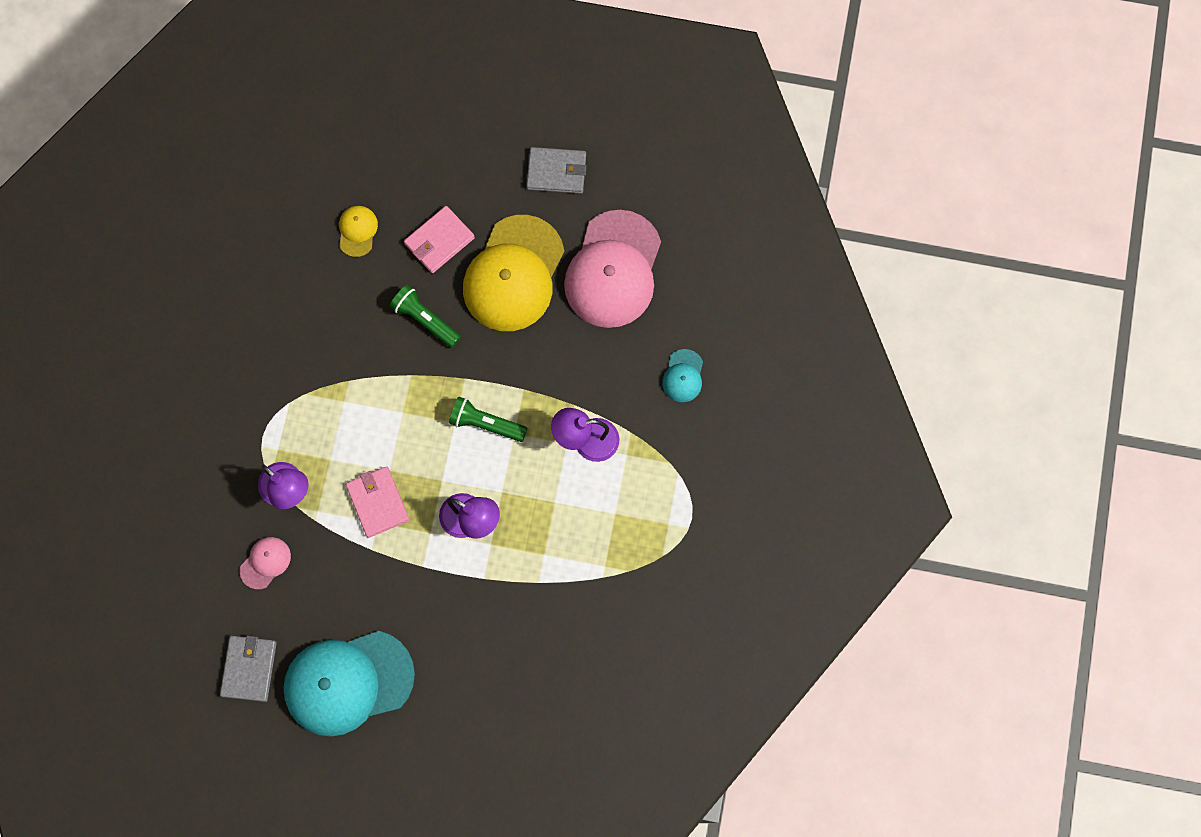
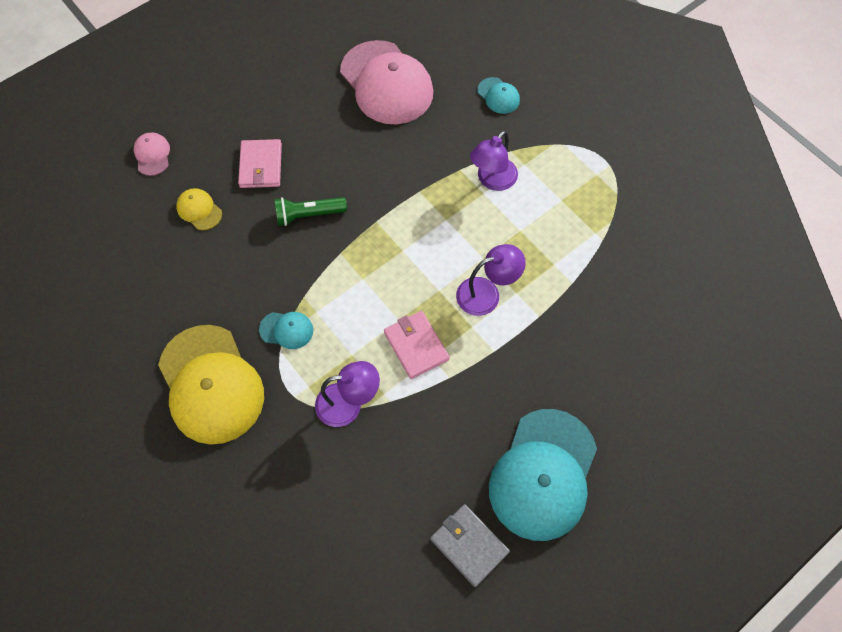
camera: 50 degrees left, 10 degrees down
pink cap [240,537,291,589] -> pink cap moved to [134,132,170,176]
pink wallet [346,466,409,538] -> pink wallet turned 45 degrees clockwise [384,311,450,379]
green flashlight [449,396,528,442] -> none
yellow cap [463,215,564,331] -> yellow cap moved to [158,325,264,444]
grey wallet [526,147,587,194] -> none
none -> turquoise cap [259,312,313,349]

